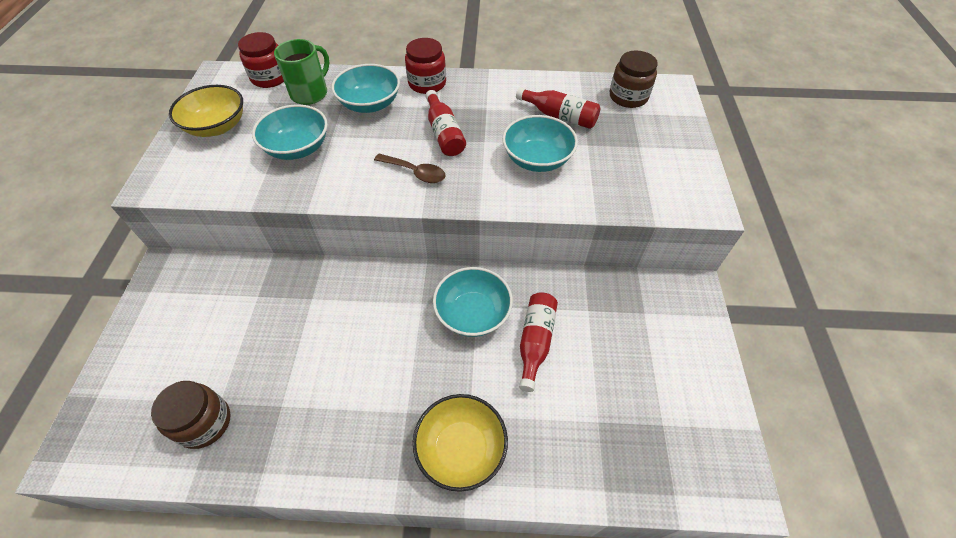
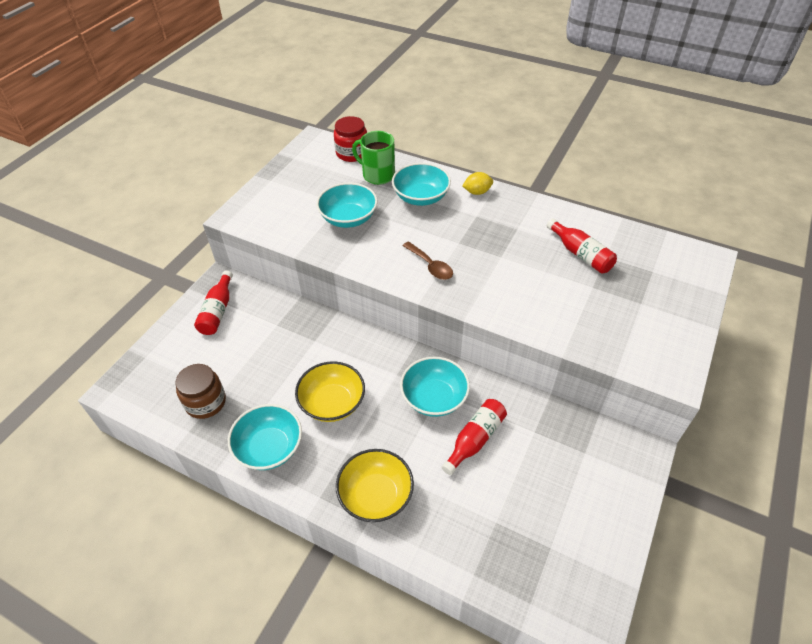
camera: 25 degrees right, 5 degrees down
yellow bowl [169,85,243,137] -> yellow bowl moved to [295,361,365,422]
green mug [274,39,329,105] -> green mug turned 120 degrees counterclockwise [352,131,395,185]
red jar [405,38,446,94] -> yellow lemon [462,172,493,195]
red bottle [425,90,466,156] -> red bottle moved to [194,270,233,335]
turquoise bowl [502,115,578,172] -> turquoise bowl moved to [228,404,302,470]
brown jar [610,51,658,108] -> none

